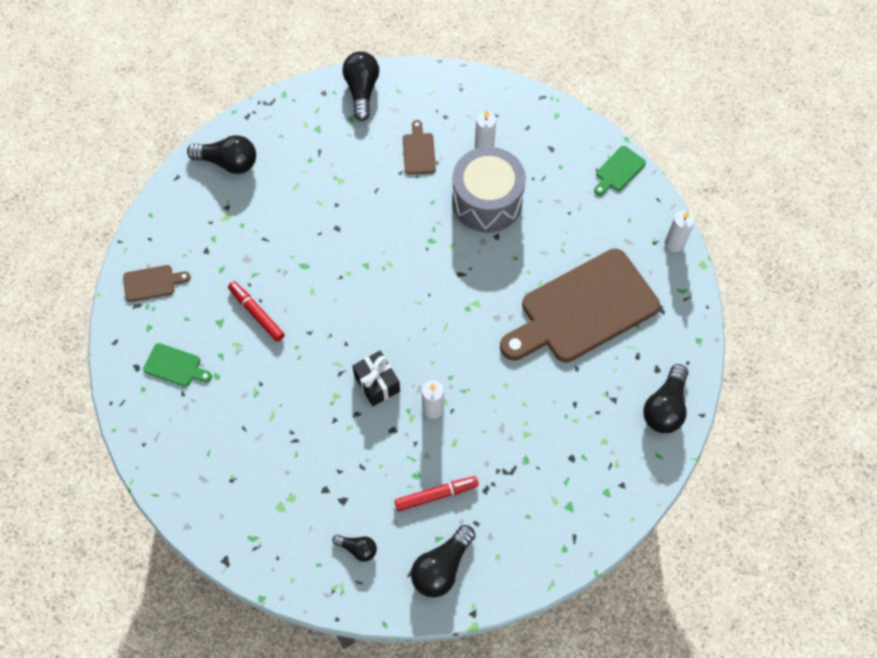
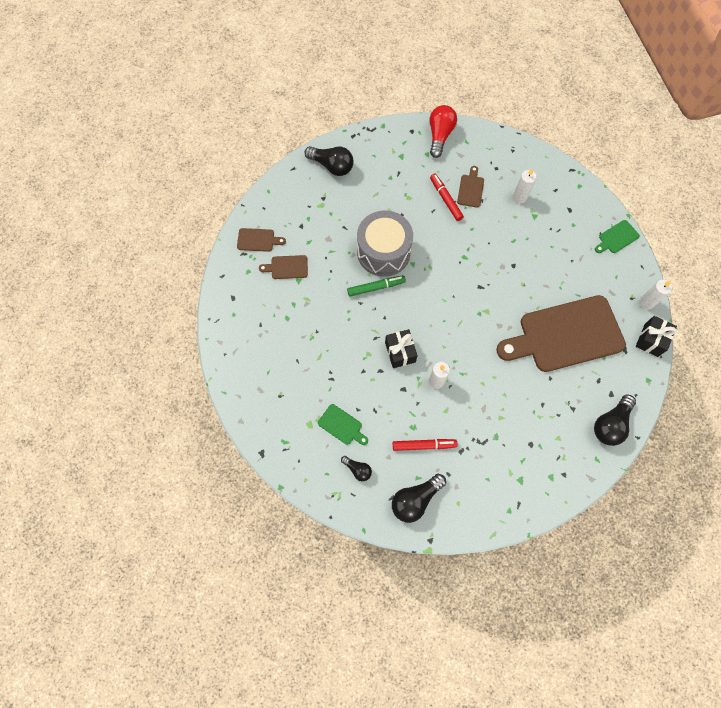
camera: 15 degrees right, 5 degrees up
green cutting board [143,343,212,387] -> green cutting board moved to [318,404,368,445]
red marker [228,281,285,342] -> red marker moved to [430,174,464,221]
black light bulb [343,51,379,121] -> red light bulb [430,105,457,158]
grey drum [452,147,526,233] -> grey drum moved to [357,211,413,277]
none -> brown cutting board [259,255,308,279]
none -> green marker [347,275,406,297]
none -> black gift [636,316,677,357]

